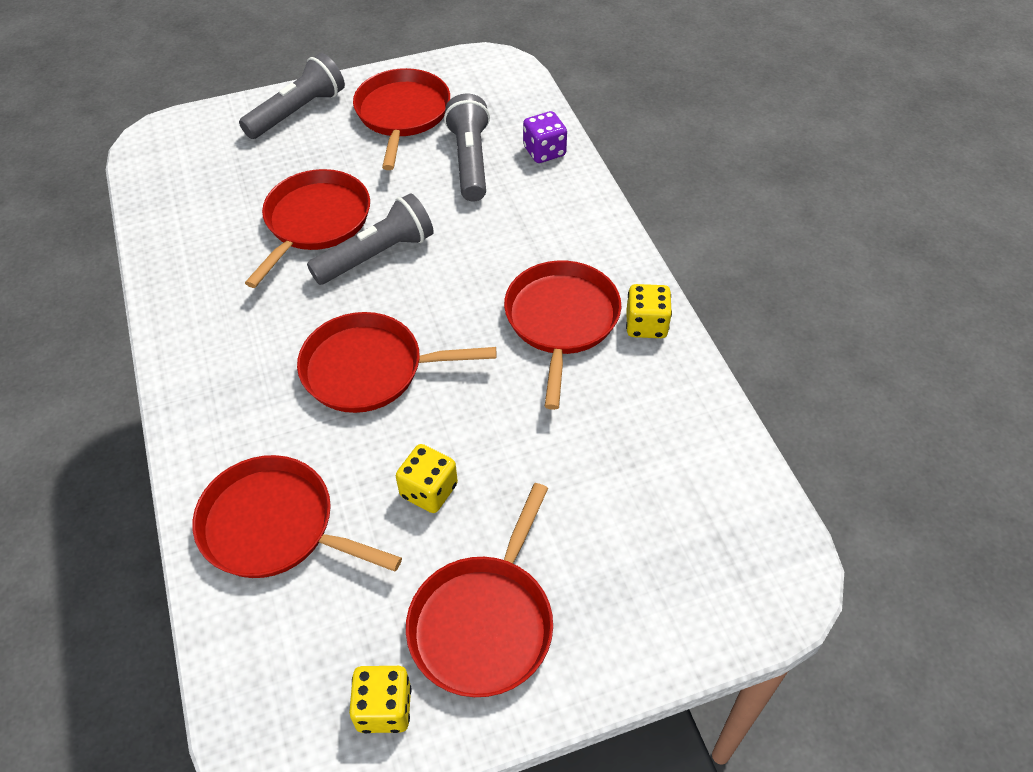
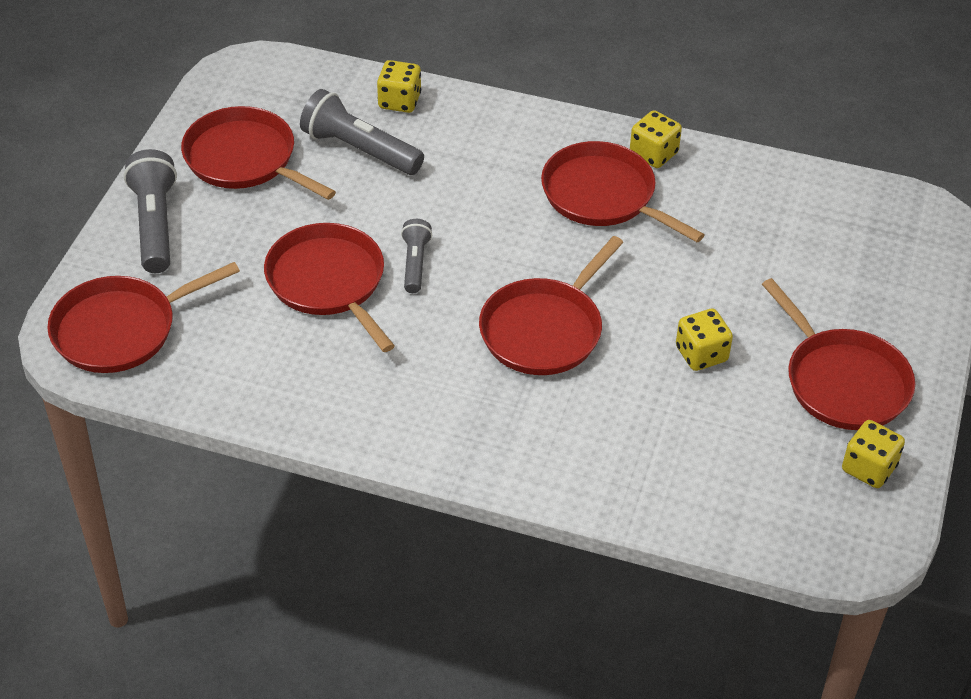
camera: 55 degrees left, 5 degrees down
red pan [192,455,402,578] -> red pan moved to [47,262,240,373]
grey flashlight [307,193,434,285] -> grey flashlight [401,219,432,293], size x0.59
purple dice [523,111,567,163] -> yellow dice [377,60,421,113]

